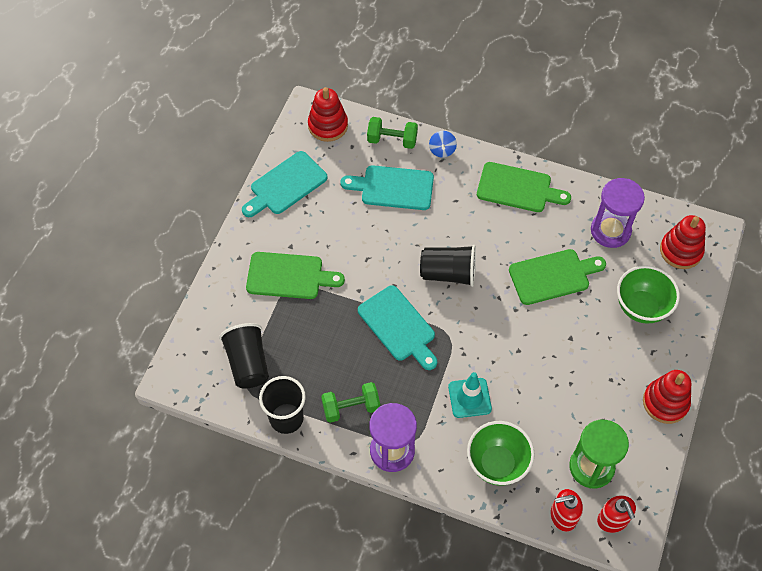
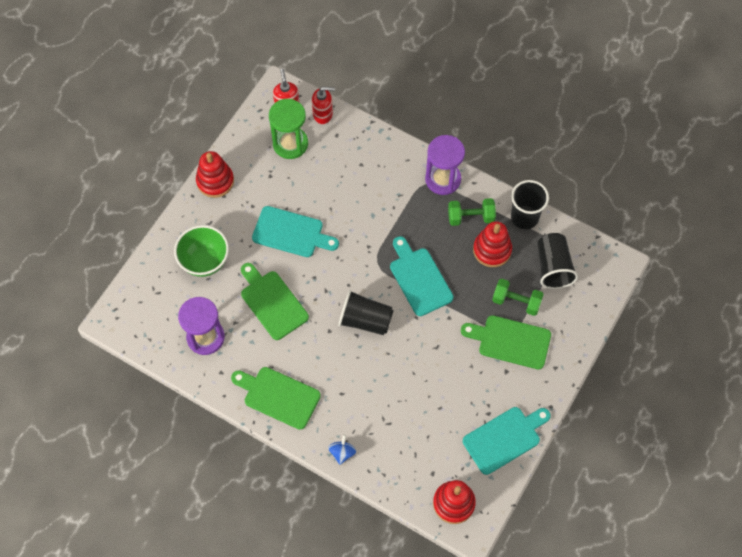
camera: 170 degrees left, 5 degrees up
turquoise cutting board [341,165,434,210] -> turquoise cutting board moved to [252,206,339,257]
green dumbbell [367,117,418,149] -> green dumbbell moved to [492,279,544,316]
turquoise traffic cone [448,372,492,418] -> none
green bowl [467,421,535,486] -> none
green cutting board [509,249,606,305] -> green cutting board turned 60 degrees clockwise [241,263,309,340]
red stacking toy [660,215,706,269] -> red stacking toy moved to [473,221,512,267]

